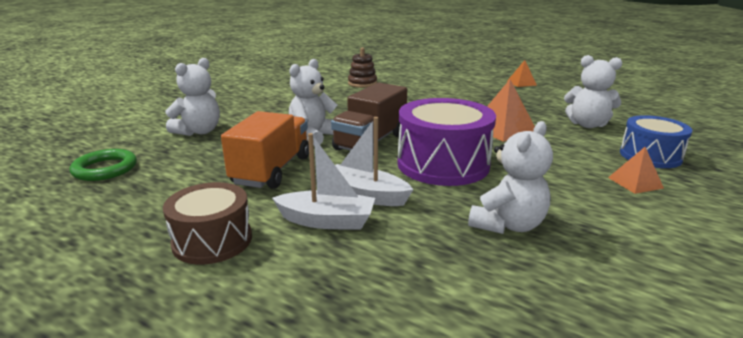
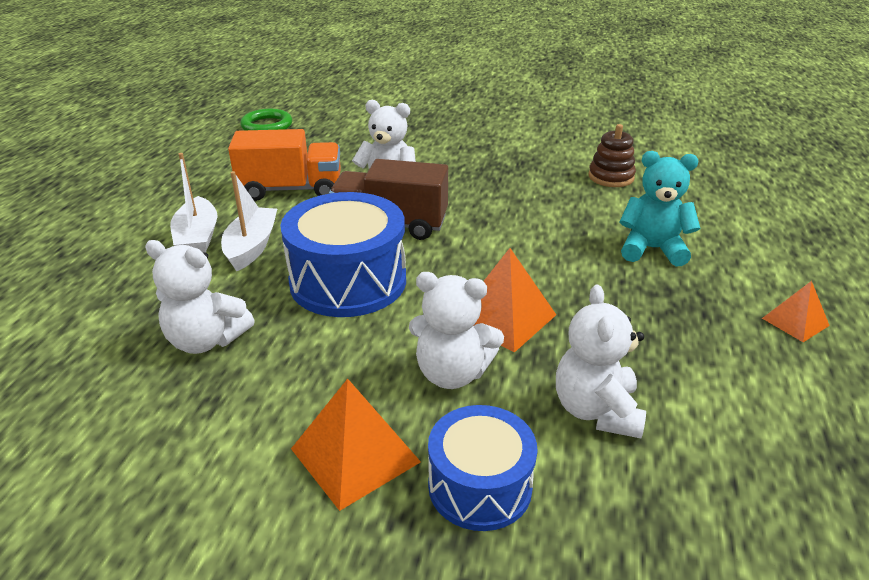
camera: 70 degrees right, 10 degrees up
brown drum [163,182,252,265] -> none
white teddy bear [165,58,220,136] -> white teddy bear moved to [409,272,504,389]
purple drum [397,98,496,186] -> blue drum [280,192,406,317]
orange pyramid [608,147,664,194] -> orange pyramid [291,379,421,511], size x1.66
none -> turquoise teddy bear [620,151,700,266]

